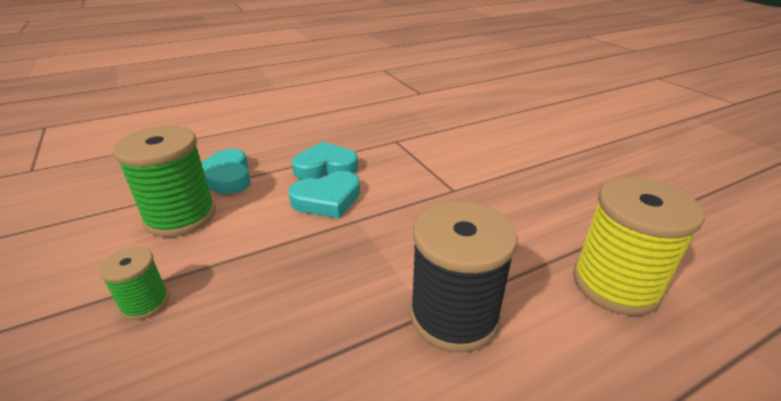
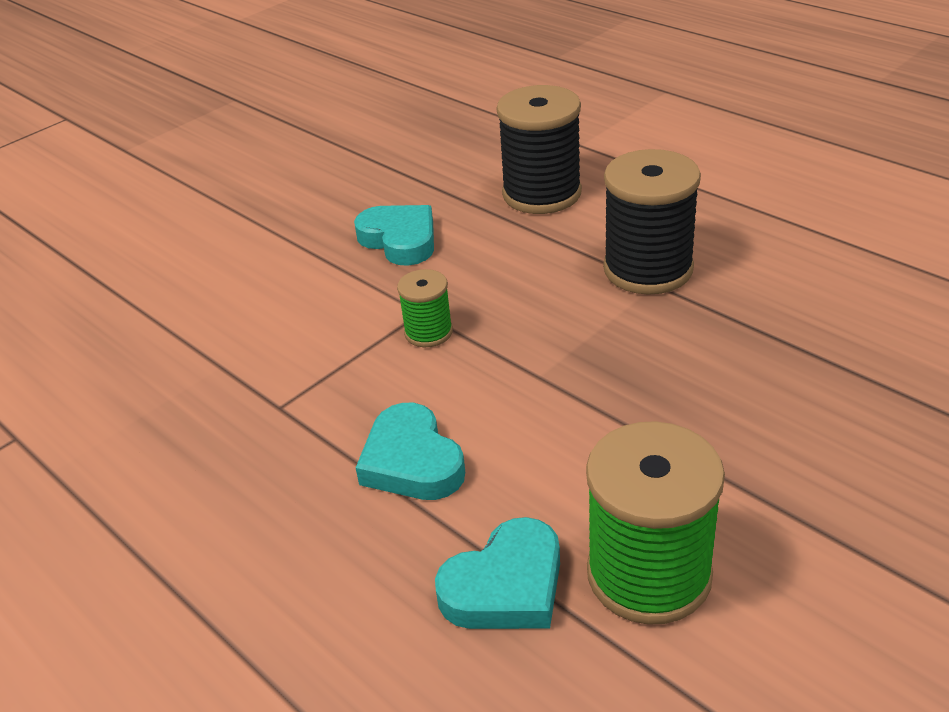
camera: 105 degrees left, 5 degrees up
green spool [99,247,169,320] -> green spool moved to [397,269,453,347]
turquoise heart [289,171,360,219] -> turquoise heart moved to [354,205,434,266]
yellow spool [573,177,705,316] -> black spool [497,85,582,214]

